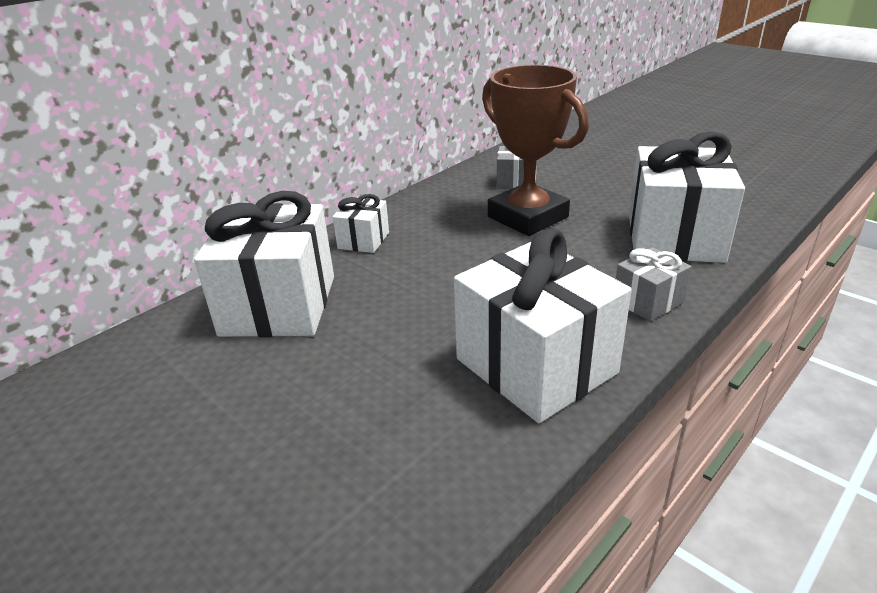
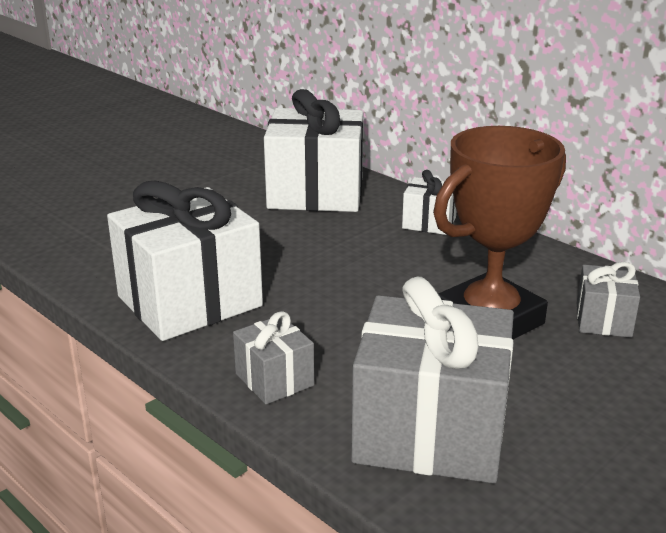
camera: 90 degrees right, 5 degrees down
white gift [629,131,745,263] -> grey gift [351,277,514,484]

